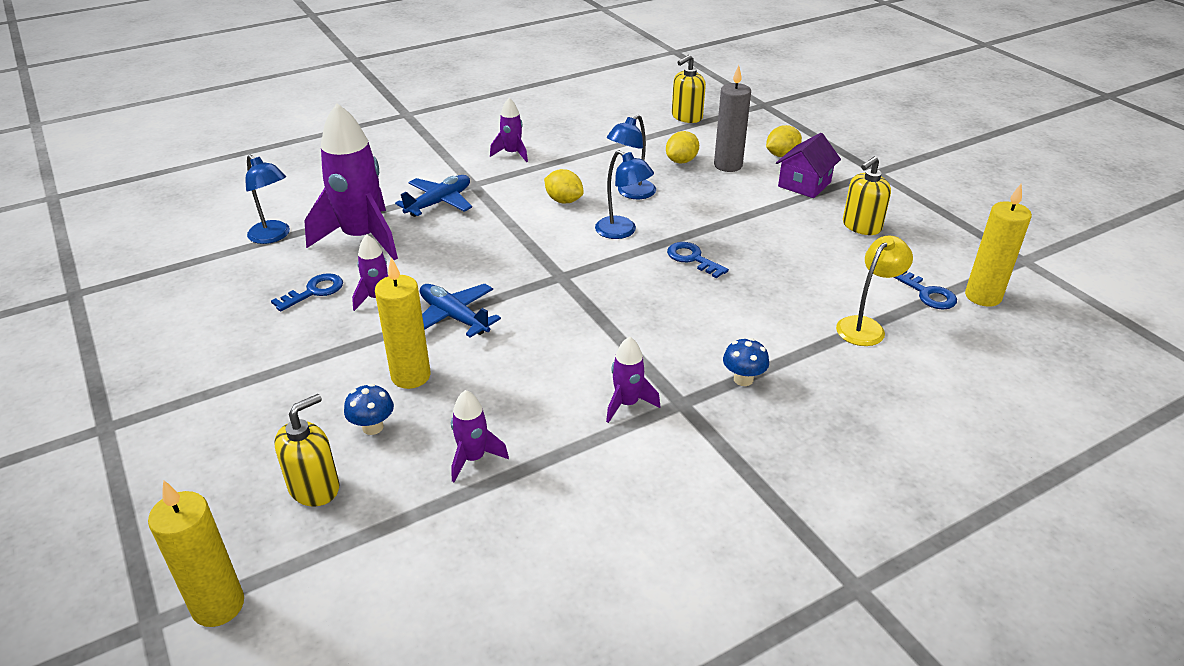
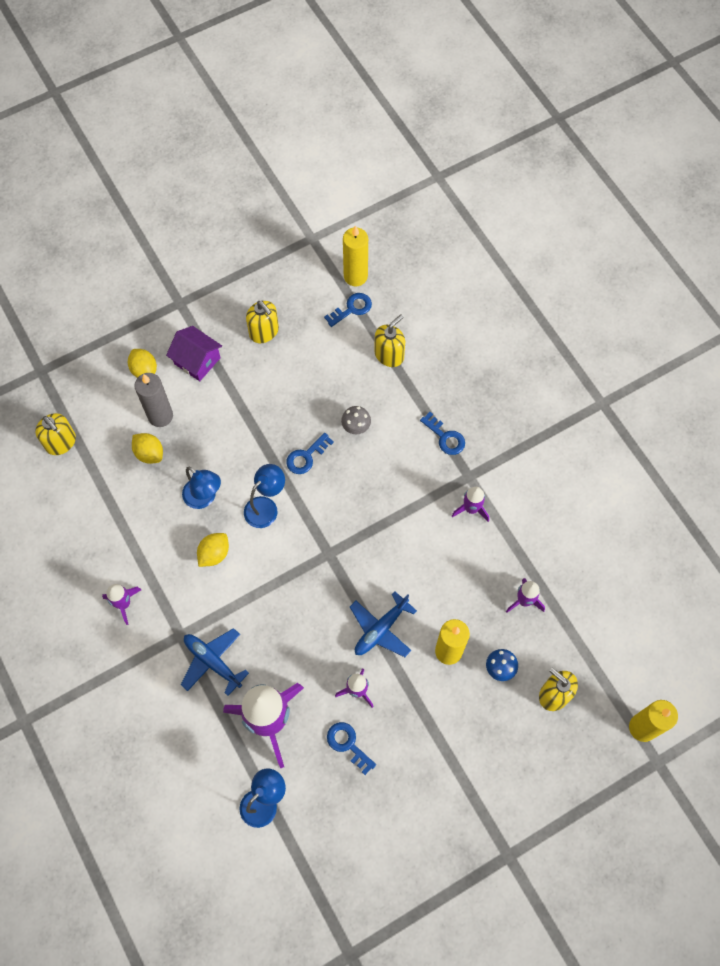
camera: 90 degrees left, 30 degrees up
blue mushroom [723,338,769,386] -> blue key [420,412,465,455]
yellow lamp [836,236,913,346] -> yellow soap dispenser [374,314,405,367]
none -> grey mushroom [341,406,371,434]

